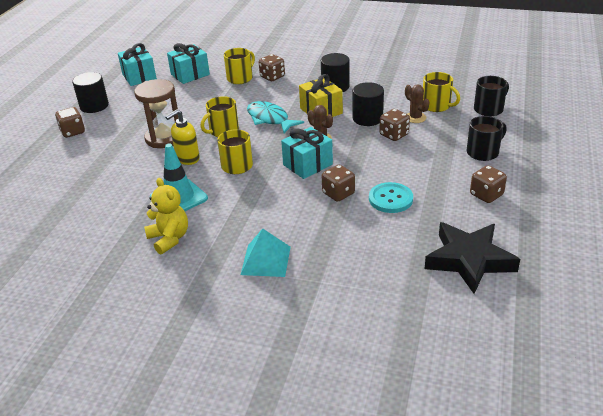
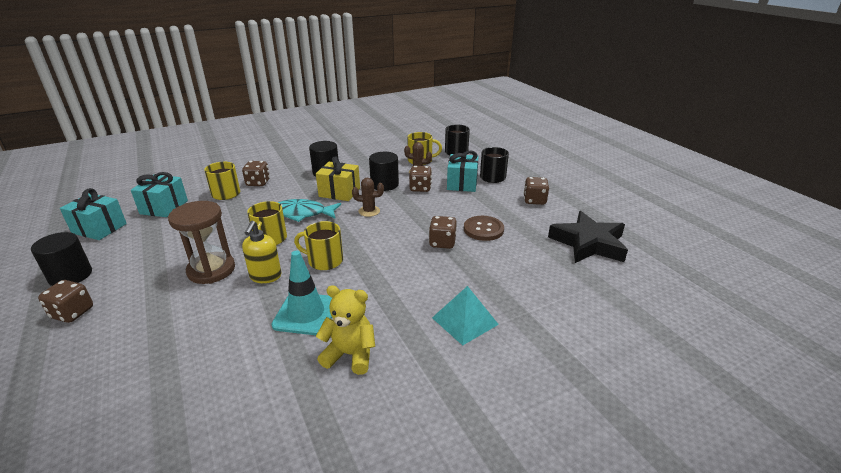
camera: 45 degrees left, 5 degrees down
turquoise gift [281,127,333,179] -> turquoise gift moved to [447,150,479,192]
turquoise button [369,182,413,213] -> brown button [464,216,504,241]

